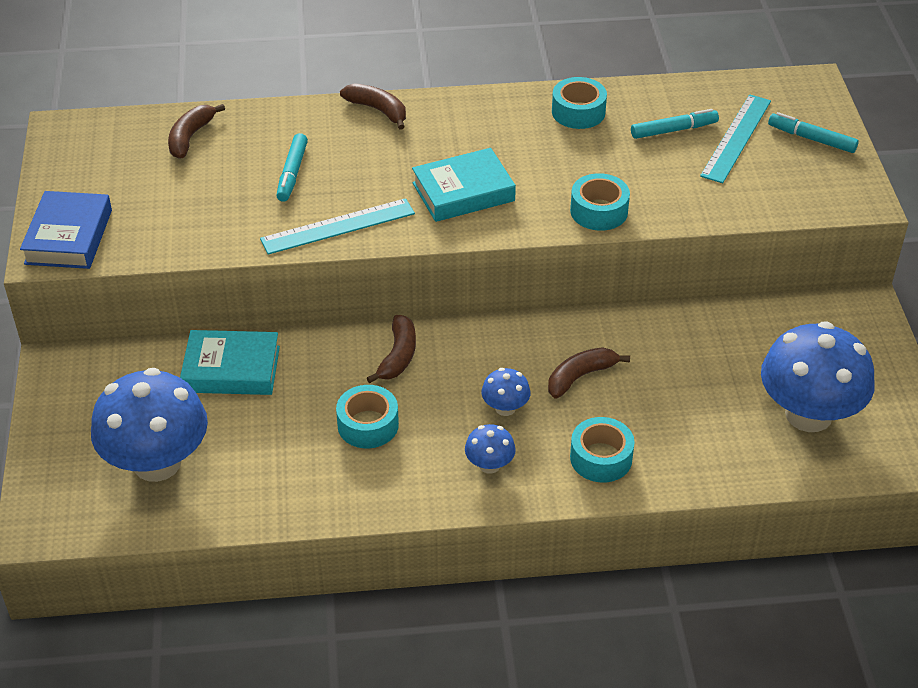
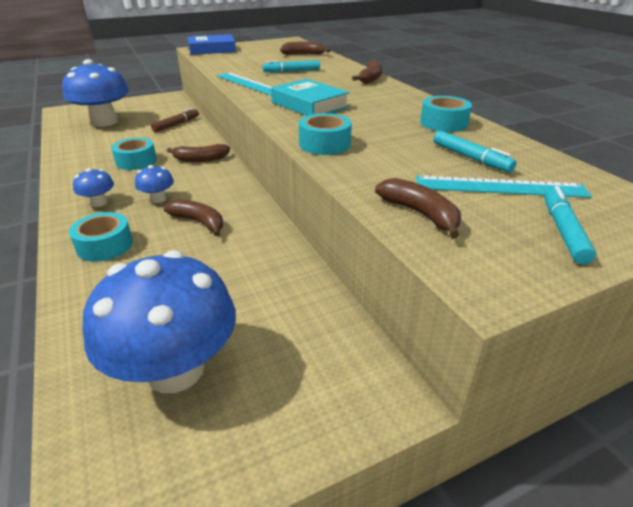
camera: 70 degrees right, 10 degrees down
turquoise book [180,330,280,395] -> brown marker [151,108,199,132]
none -> brown banana [375,178,461,238]

